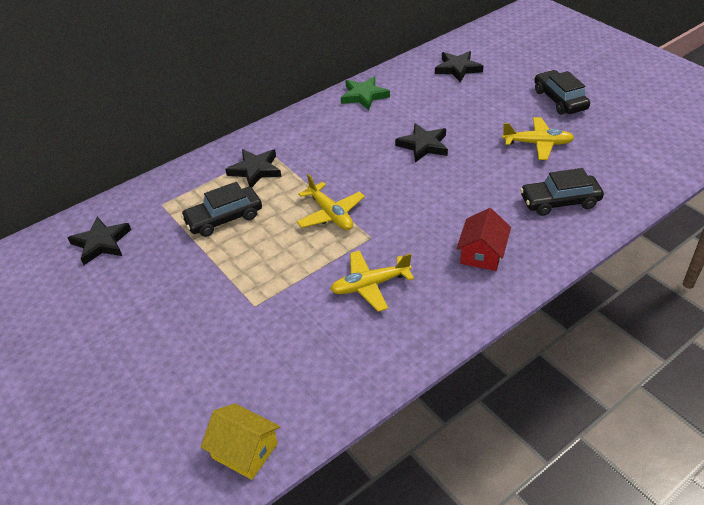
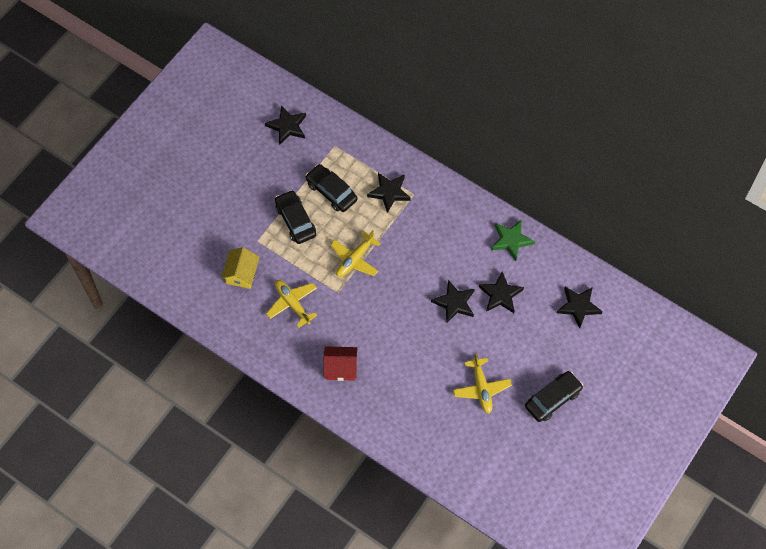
camera: 70 degrees right, 20 degrees up
yellow house [201,403,280,480] -> yellow house moved to [221,247,260,289]
black car [520,168,604,216] -> black car moved to [275,190,316,244]
none -> black star [479,272,524,313]

